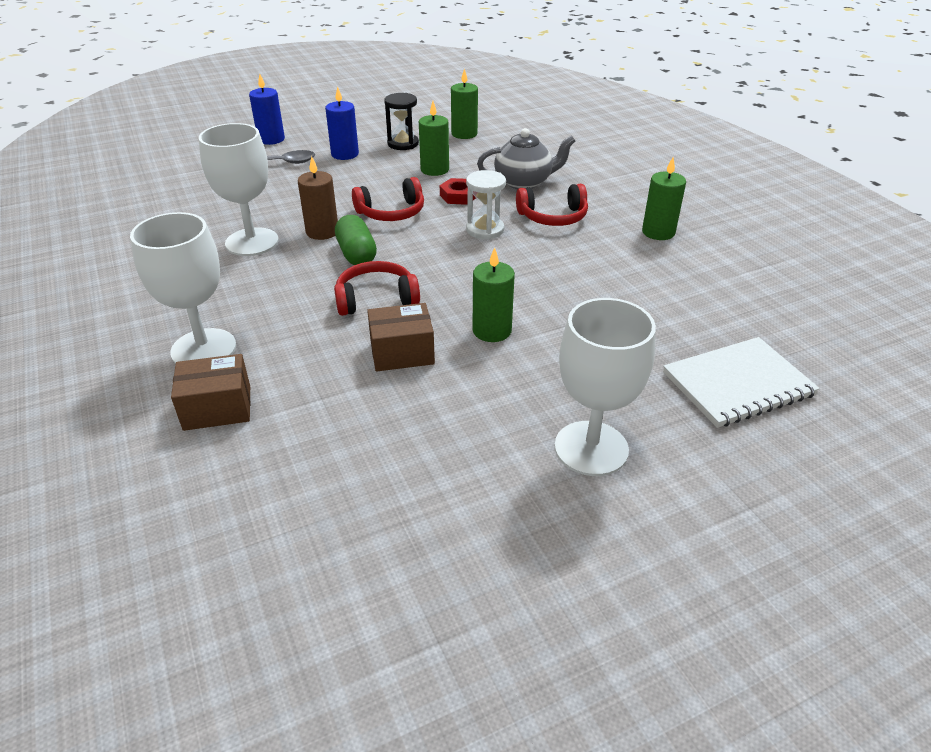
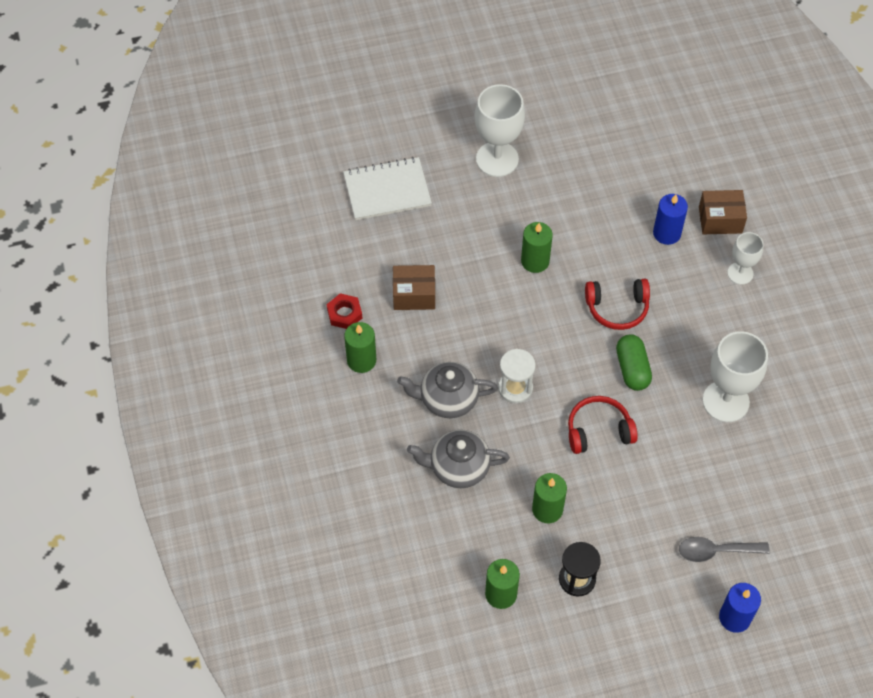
camera: 170 degrees left, 20 degrees up
white goblet [130,212,236,364] -> white goblet [728,232,764,285], size x0.58
brown candle [298,156,338,240] -> none
blue candle [325,86,359,160] -> blue candle moved to [653,194,688,245]
brown box [367,303,435,372] -> brown box moved to [393,265,435,310]
red nut [440,178,476,205] -> red nut moved to [327,293,362,329]
red headphones [516,184,588,226] -> grey teapot [397,362,498,418]

